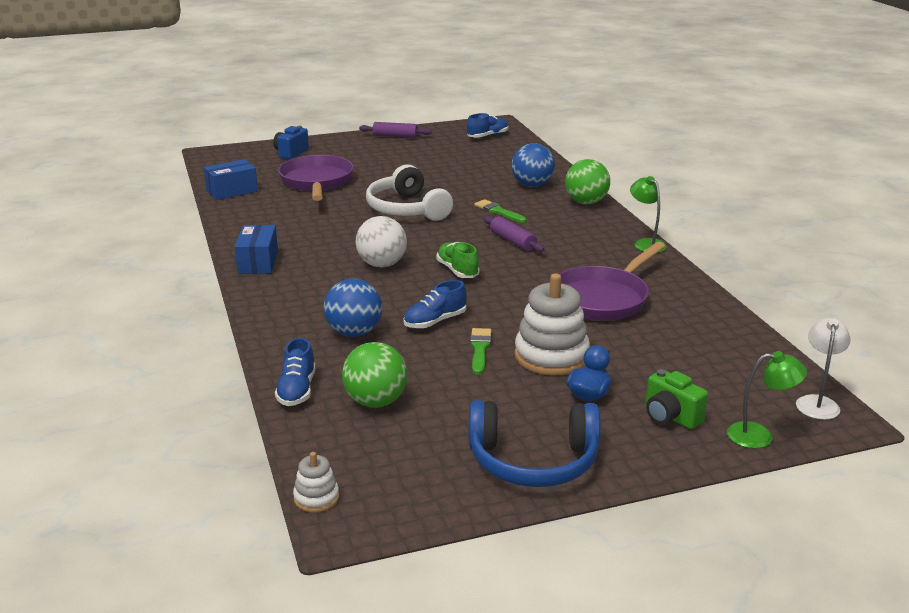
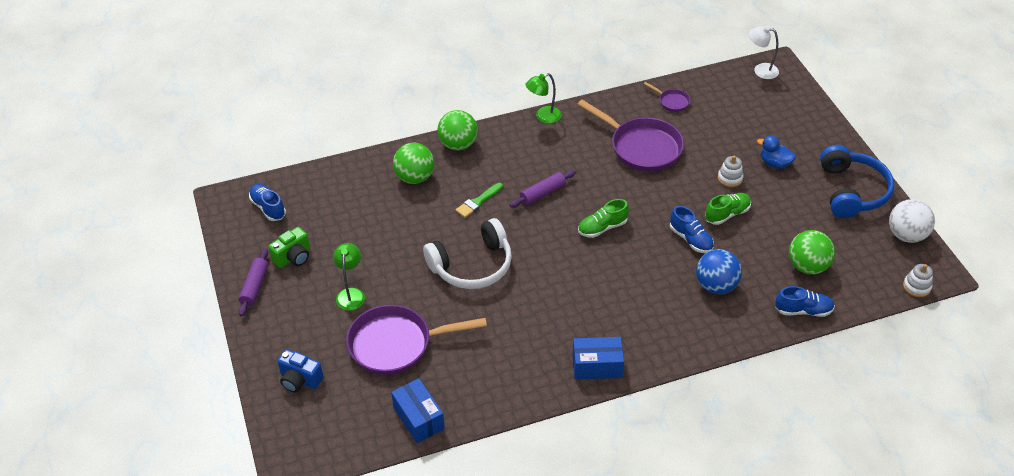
camera: 90 degrees left, 20 degrees up
white ball [355,216,407,267] -> white ball moved to [889,199,935,243]
green brush [470,328,491,375] -> green shoe [705,193,751,225]
blue ball [512,143,555,187] -> green ball [393,143,434,184]
white stacking toy [514,273,590,375] -> white stacking toy [718,156,744,187], size x0.49
green camera [646,369,708,429] -> green camera moved to [268,227,310,268]
green lamp [727,351,807,449] -> green lamp moved to [333,243,365,311]
none -> purple pan [644,82,690,112]

